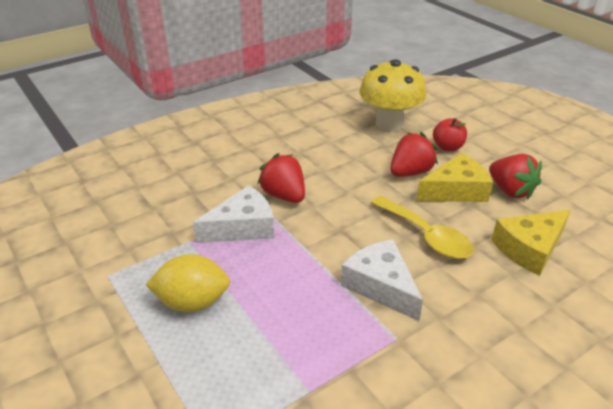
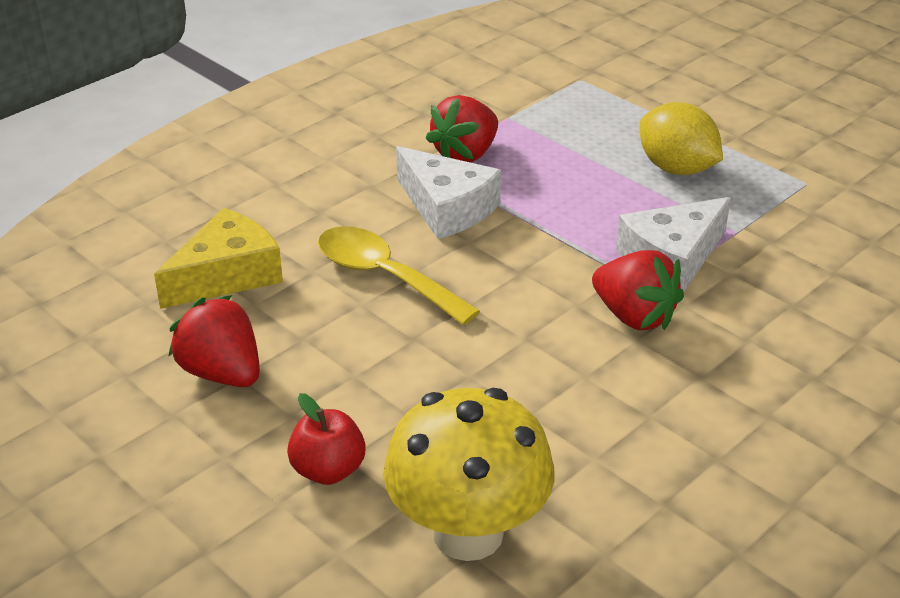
camera: 170 degrees right, 0 degrees up
yellow lemon [146,254,230,312] -> yellow lemon turned 60 degrees clockwise [640,102,723,175]
red strawberry [390,132,438,177] -> red strawberry moved to [426,95,498,163]
yellow cheese [416,153,493,202] -> none

